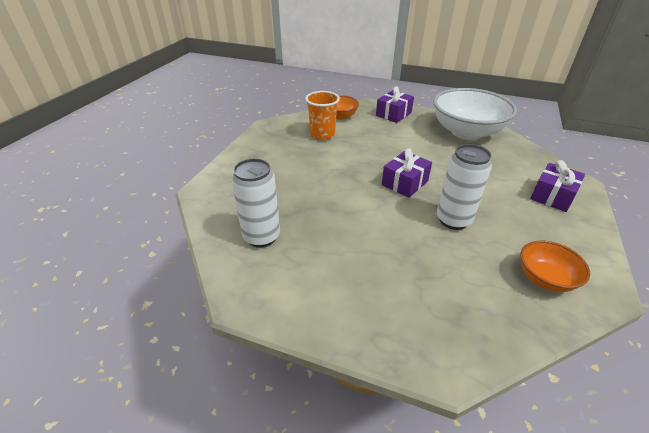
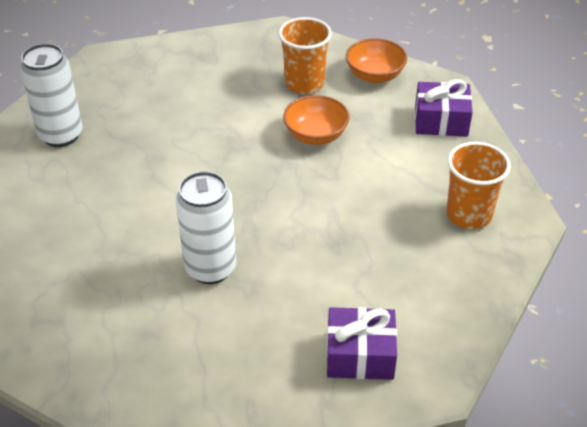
camera: 55 degrees right, 5 degrees up
purple gift [382,148,432,198] -> none
white bowl [433,88,517,140] -> orange cup [446,142,511,229]
orange bowl [520,241,590,292] -> orange bowl moved to [283,95,350,145]

